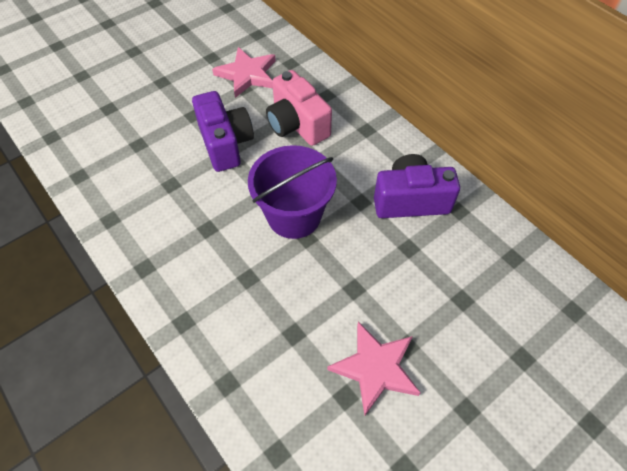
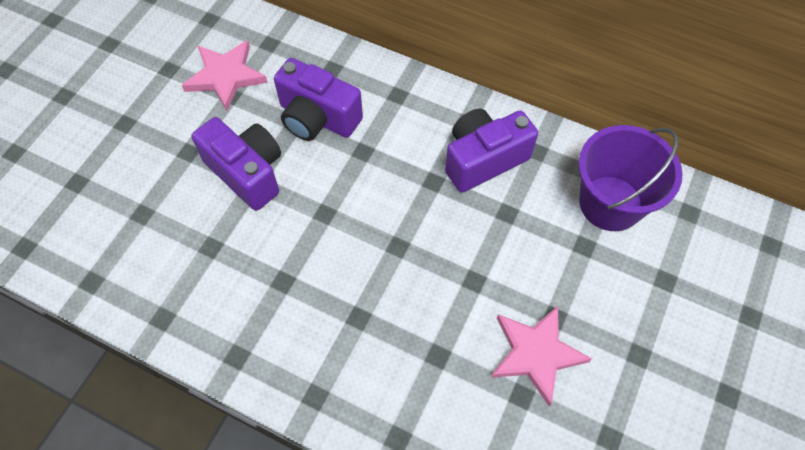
camera: 25 degrees left, 5 degrees up
purple bucket [248,145,337,239] -> purple bucket moved to [578,125,683,231]
pink camera [266,70,332,146] -> purple camera [274,58,363,141]

